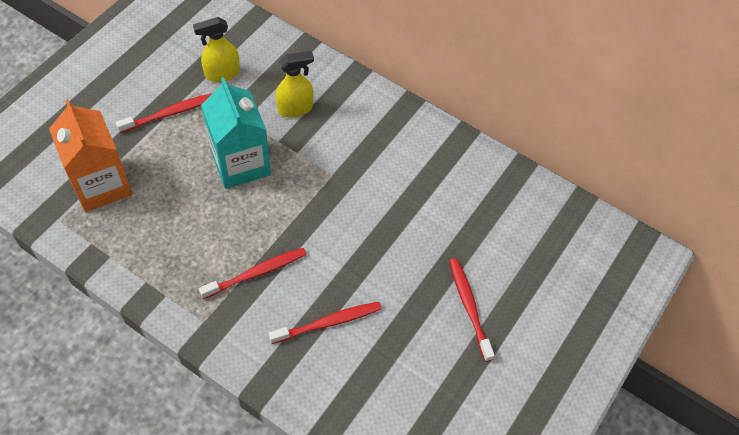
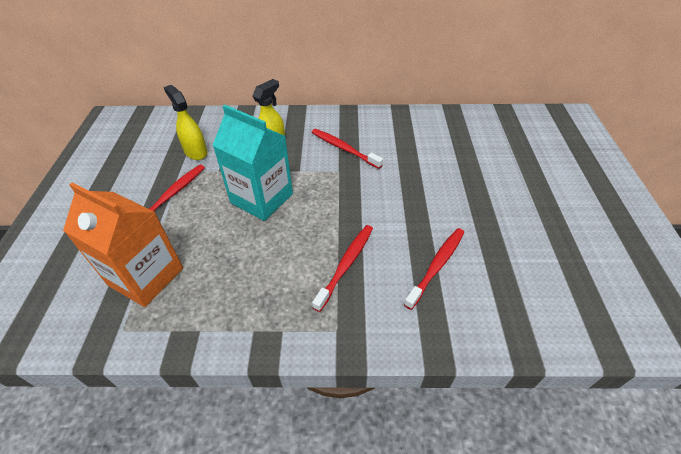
camera: 30 degrees left, 10 degrees down
yellow spray bottle [193,17,240,82] -> yellow spray bottle turned 105 degrees clockwise [164,85,207,160]
red toothbrush [449,258,495,362] -> red toothbrush moved to [312,129,383,169]

